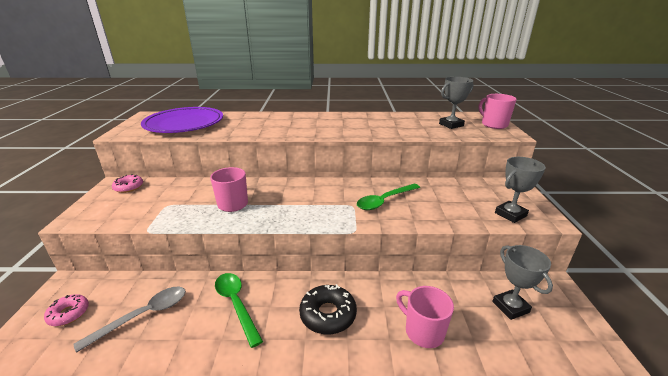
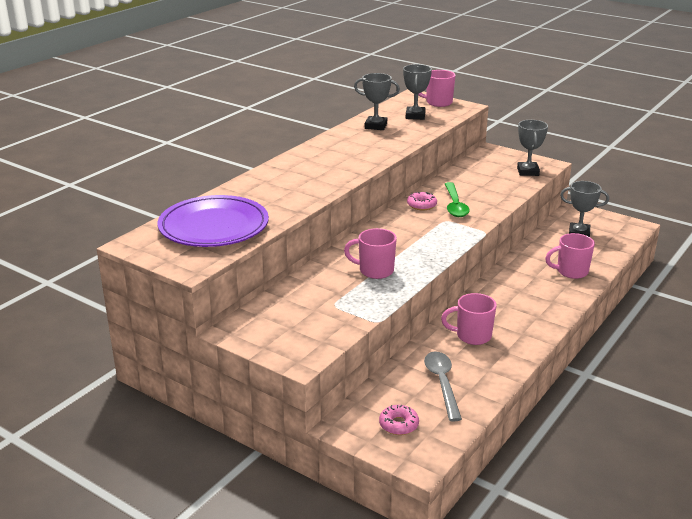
camera: 55 degrees left, 0 degrees up
pink donut [112,174,143,193] -> pink donut moved to [407,192,437,210]
green spoon [215,273,263,348] -> pink mug [441,293,497,345]
black donut [299,284,357,335] -> none
none -> grey trophy [354,73,400,130]

